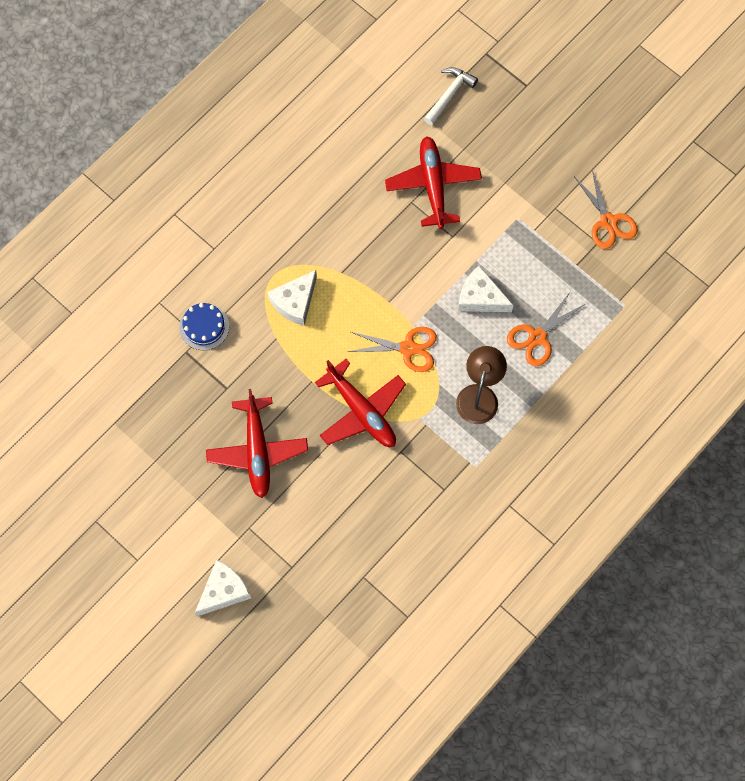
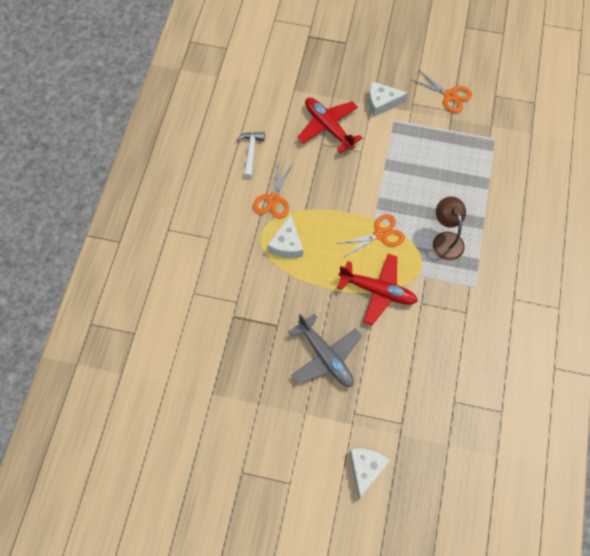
camera: 30 degrees left, 5 degrees down
blue cake [179,303,229,350] -> none
red plane [206,389,308,498] -> grey plane [289,314,362,387]
white hammer [424,67,478,125] -> white hammer moved to [236,132,265,179]
white cheese [458,266,513,312] -> white cheese moved to [369,81,408,117]
orange scissors [507,292,585,367] -> orange scissors moved to [253,163,293,219]

